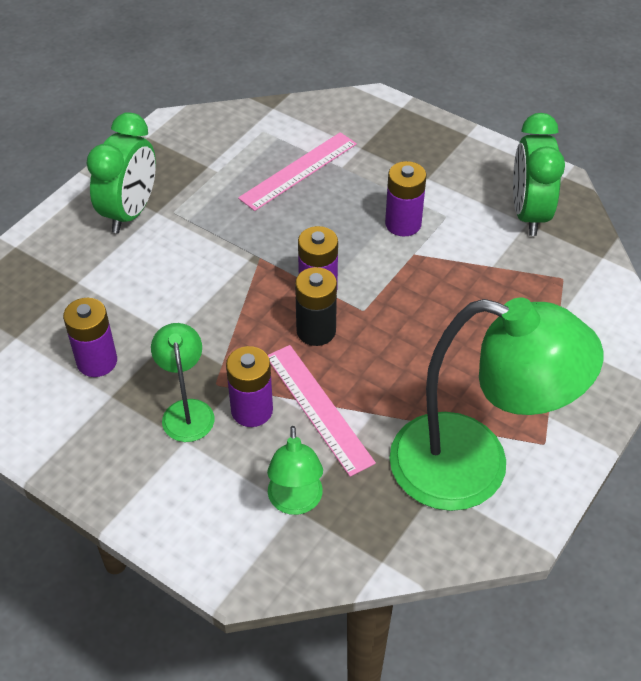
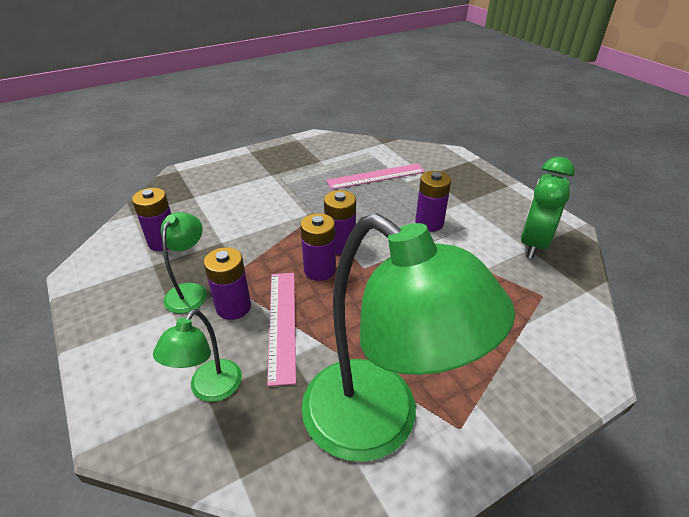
camera: 25 degrees right, 10 degrees down
green clock [87,112,156,233] -> none
black battery [295,267,337,346] -> purple battery [300,213,336,281]

